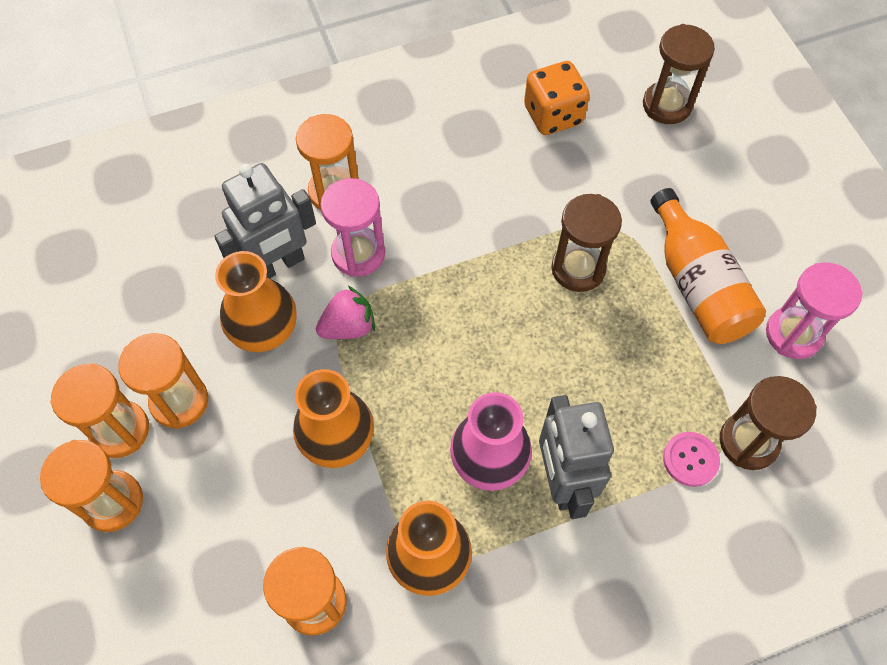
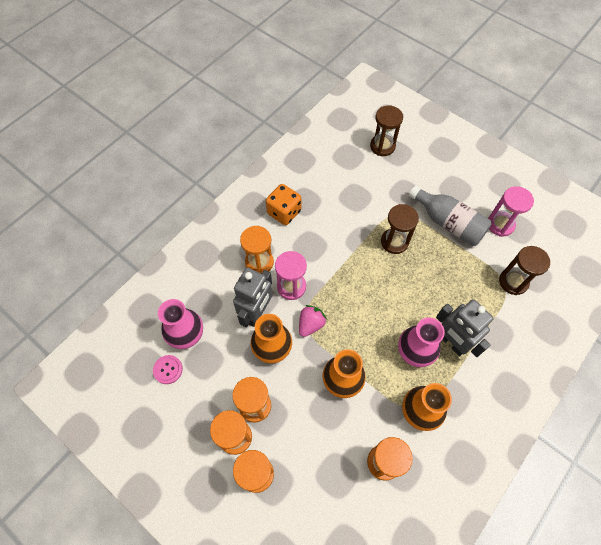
camera: 30 degrees left, 0 degrees up
orange dice [524,61,590,135] -> orange dice moved to [266,184,301,225]
orange bottle [650,188,766,344] -> grey bottle [409,185,492,246]
pink button [663,432,720,487] -> pink button moved to [153,355,183,384]
none -> pink vase [158,299,203,349]

